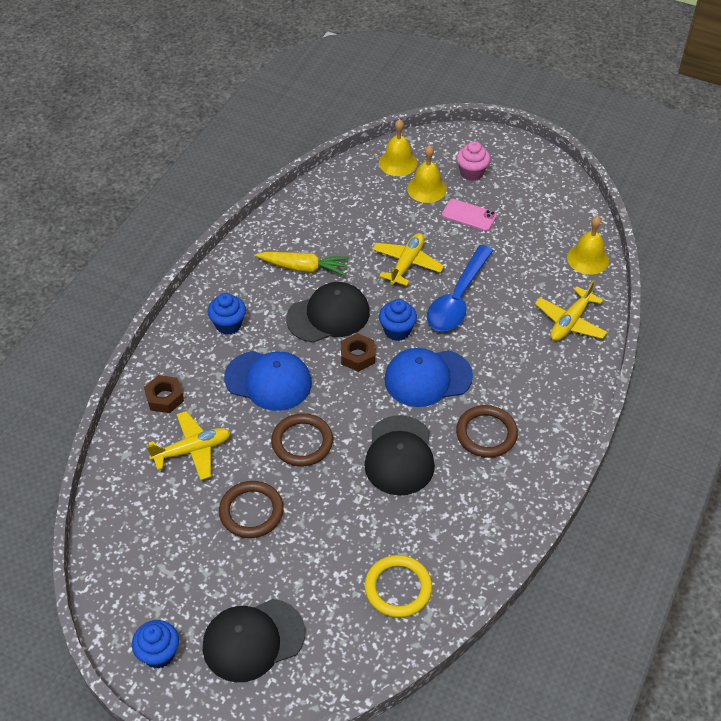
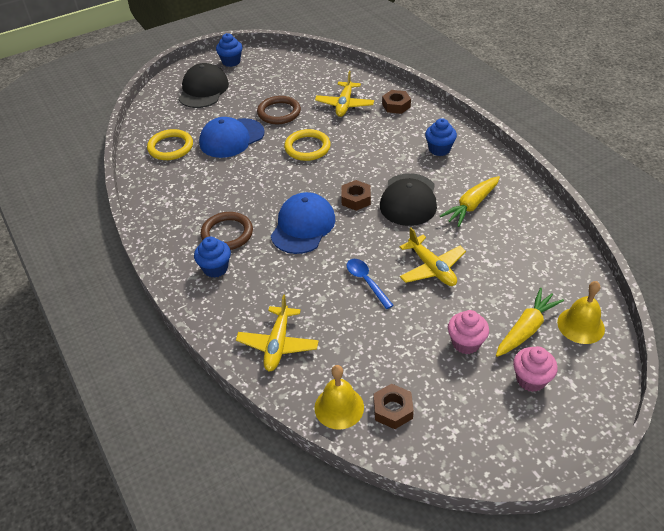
camera: 125 degrees right, 5 degrees down
blue cap [224,351,312,411] -> blue cap moved to [199,117,265,158]
brown ring [271,413,333,466] -> yellow ring [284,129,331,161]
black cap [364,415,435,496] -> none
blue cupcake [379,299,417,341] -> blue cupcake moved to [194,237,231,278]
yellow bell [407,145,447,203] -> yellow carrot [496,288,564,357]
blue spoon [427,245,494,332] -> blue spoon [347,259,394,309], size x0.55
pink phone [442,199,497,231] -> pink cupcake [448,310,489,354]
yellow plane [535,280,608,341] -> yellow plane turned 150 degrees counterclockwise [236,295,319,371]
none -> brown nut [374,384,414,429]

